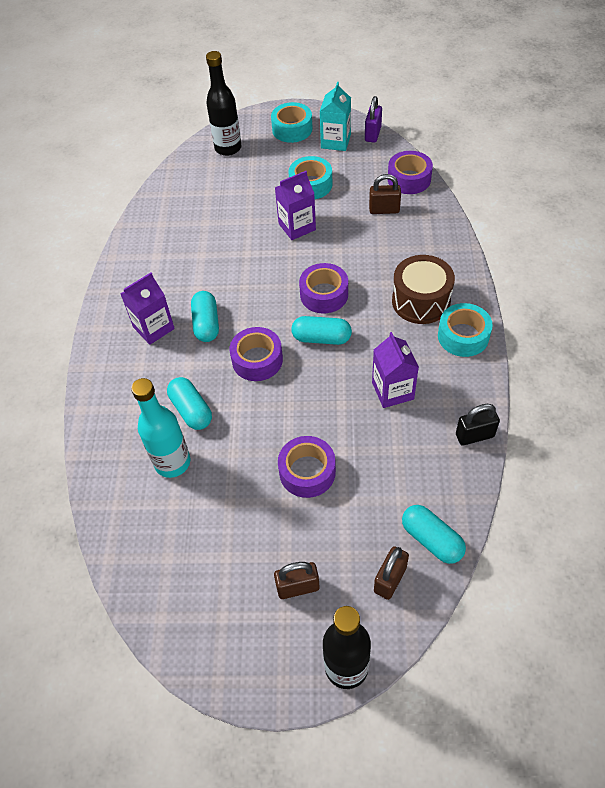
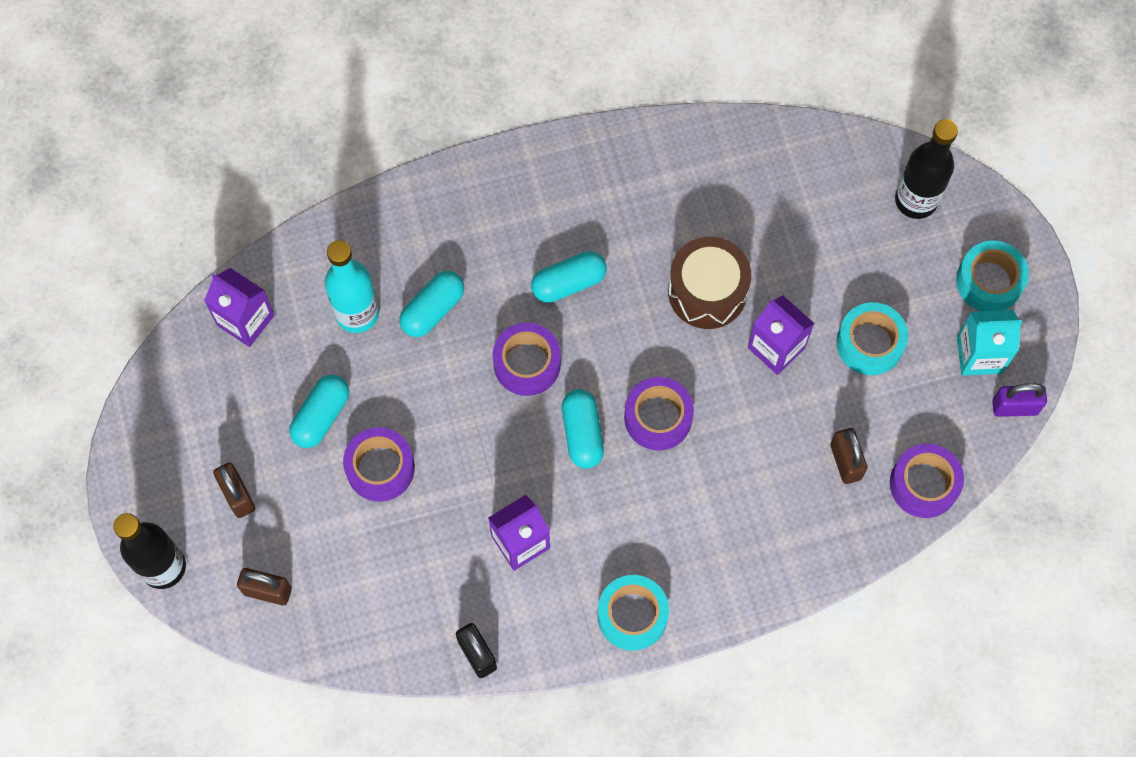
camera: 70 degrees right, 15 degrees up
purple carton [120,273,175,345] -> purple carton moved to [204,268,274,347]
brown drum [392,255,455,324] -> brown drum moved to [668,237,751,329]
turquoise capsule [402,505,466,564] -> turquoise capsule moved to [289,374,349,448]

